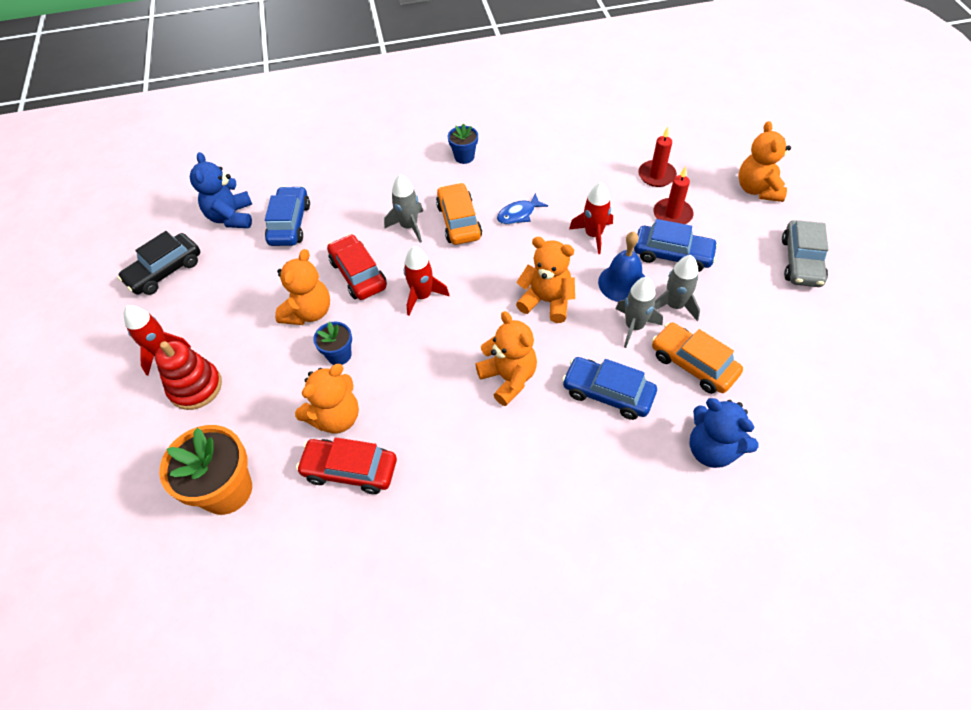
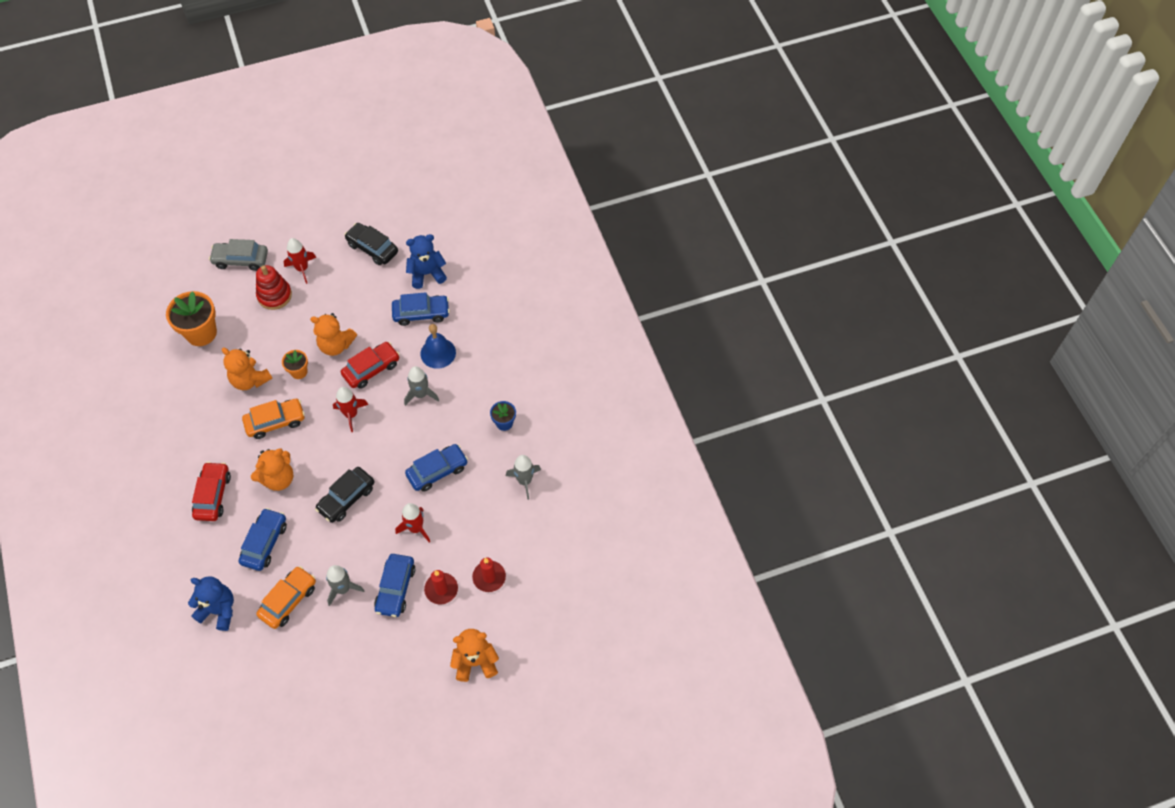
camera: 80 degrees right, 5 degrees up
red car [296,437,397,494] -> red car moved to [192,462,231,521]
blue flower pot [313,322,352,365] -> orange flower pot [282,350,308,379]
orange car [436,183,482,245] -> orange car moved to [242,399,305,439]
blue fish [497,193,548,224] -> blue car [405,444,468,492]
orange teddy bear [516,237,575,323] -> black car [315,467,374,523]
blue bell [598,231,645,302] -> blue bell moved to [420,324,456,369]
grey rocket [616,277,663,348] -> grey rocket moved to [506,455,541,500]
blue teddy bear [689,398,759,468] -> blue teddy bear turned 75 degrees clockwise [188,576,234,631]
grey car [782,220,828,287] -> grey car moved to [209,239,268,271]

